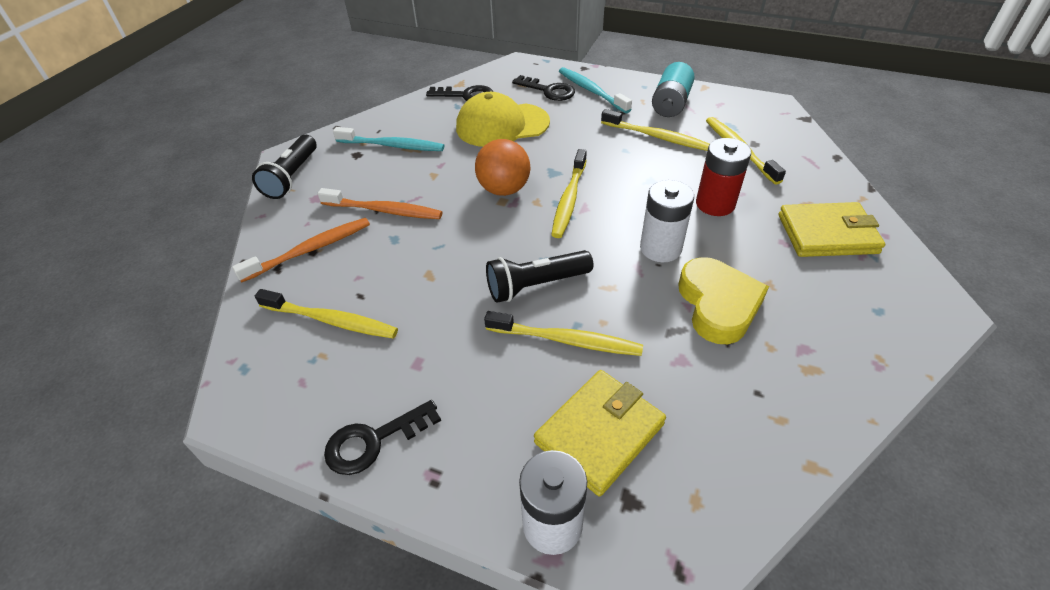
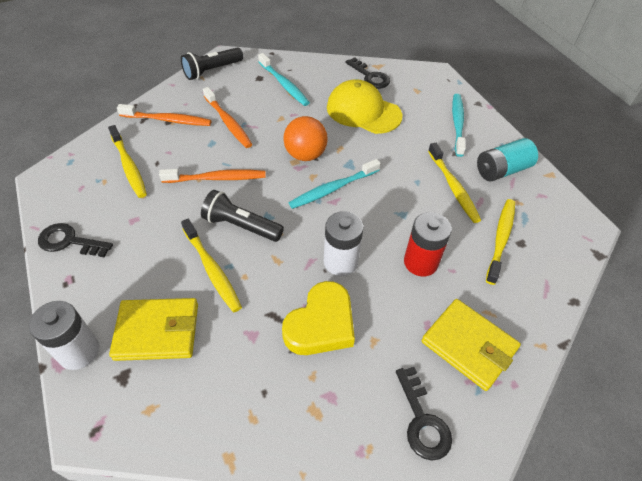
camera: 40 degrees right, 5 degrees up
black key [512,75,575,101] -> black key moved to [396,367,452,461]
yellow toothbrush [551,149,587,238] -> turquoise toothbrush [289,159,381,209]
none -> orange toothbrush [159,169,266,183]

